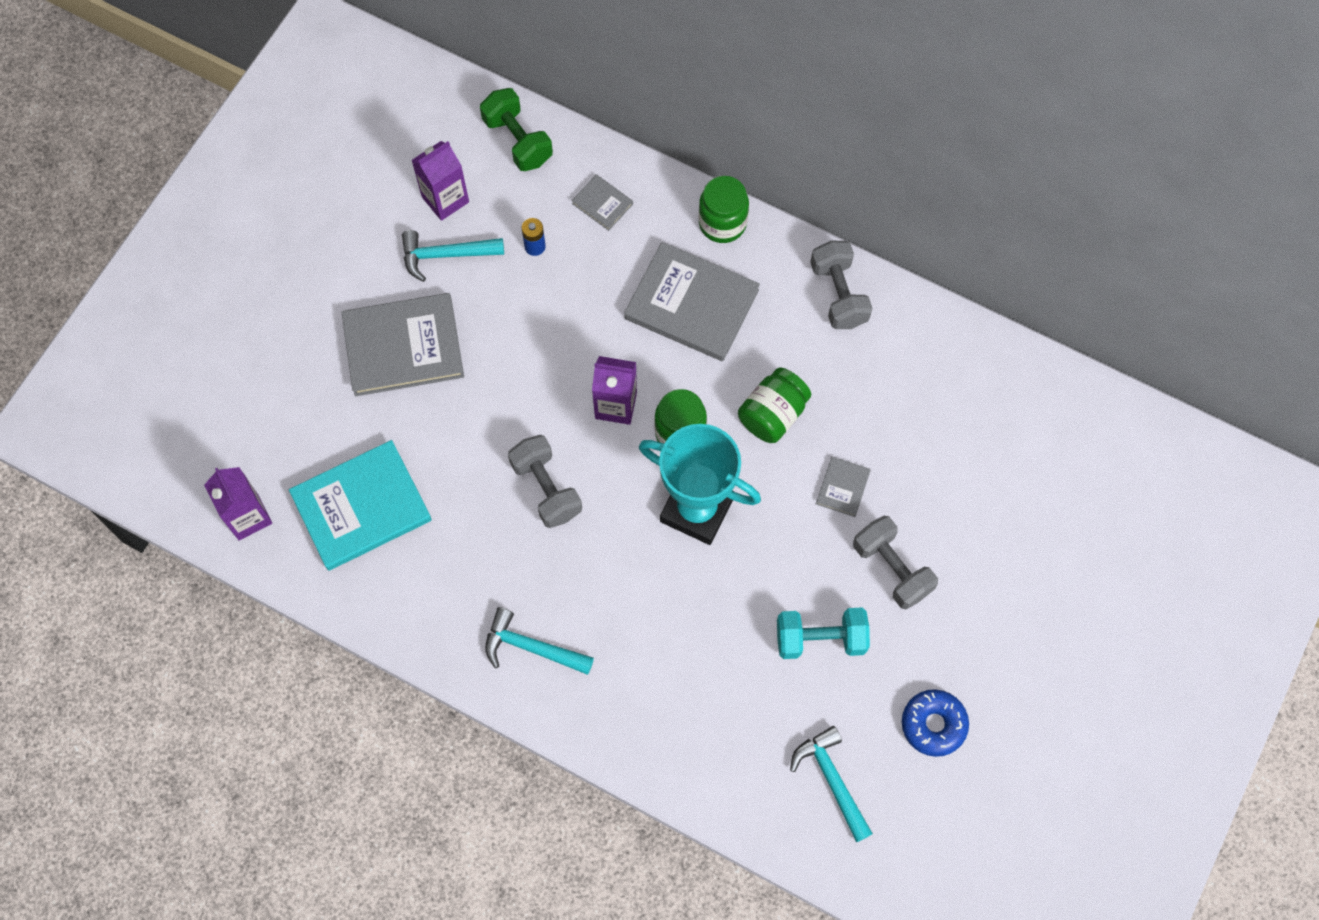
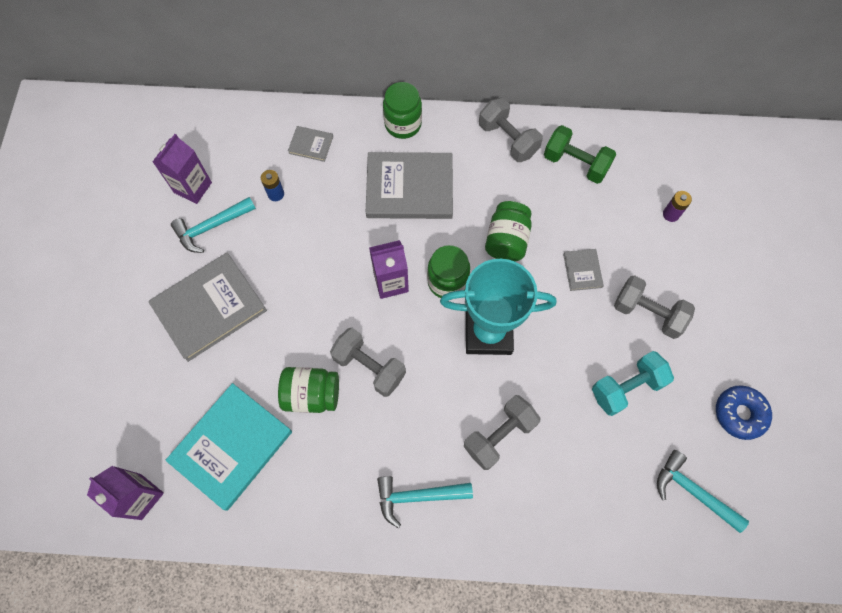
camera: 25 degrees left, 0 degrees up
green dumbbell [480,88,553,171] -> green dumbbell moved to [544,125,616,184]
none -> green jar [278,367,339,413]
none -> grey dumbbell [464,395,541,470]
none -> purple battery [663,191,692,222]

